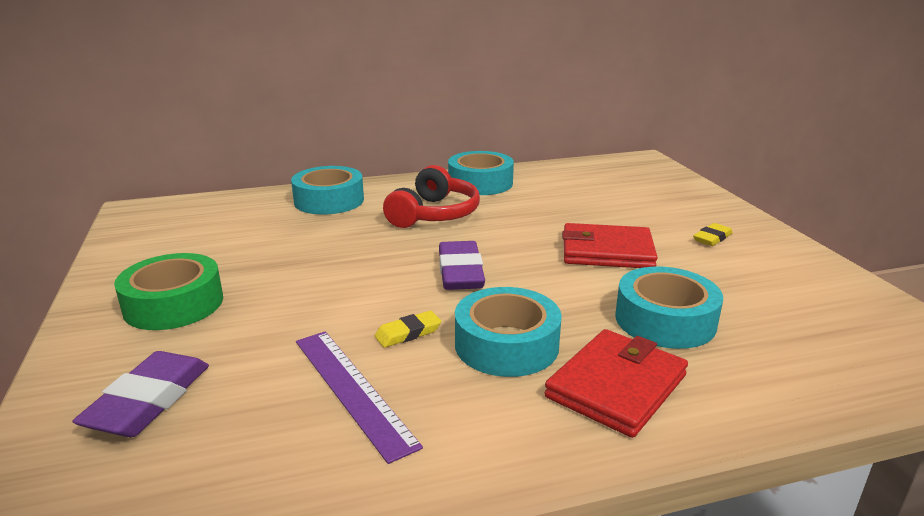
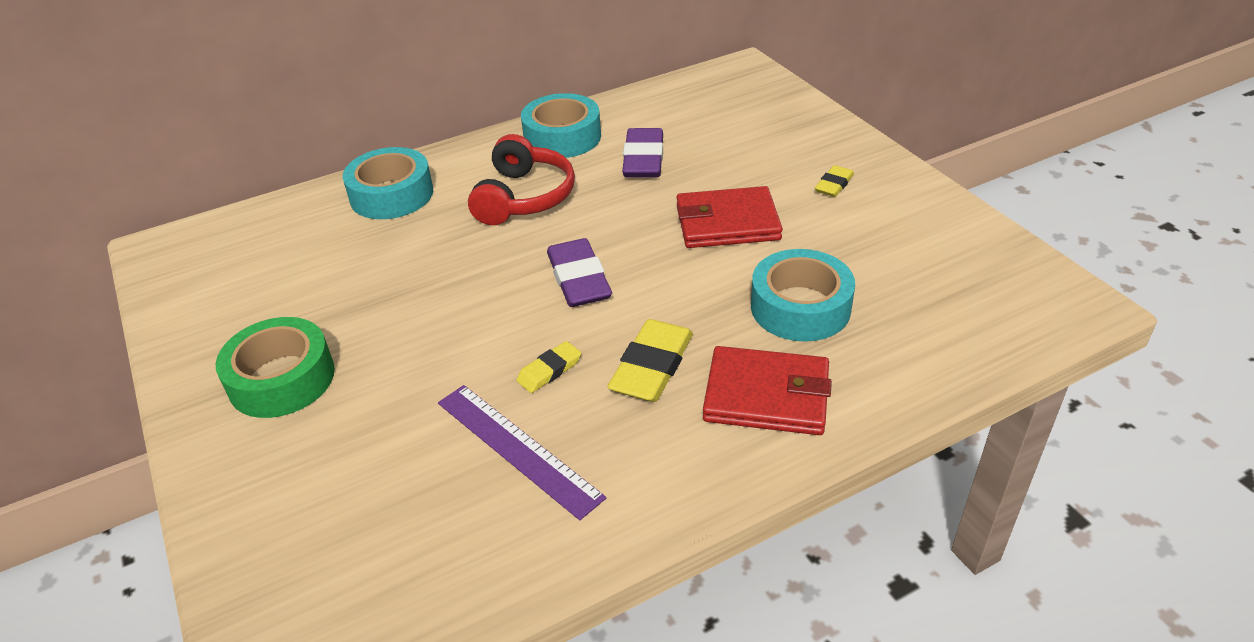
camera: 10 degrees left, 15 degrees up
purple eraser [72,351,209,437] -> purple eraser moved to [622,128,663,178]
turquoise tape [455,287,562,377] -> yellow eraser [607,319,693,402]
red wallet [544,329,688,438] -> red wallet turned 75 degrees clockwise [703,346,832,435]

